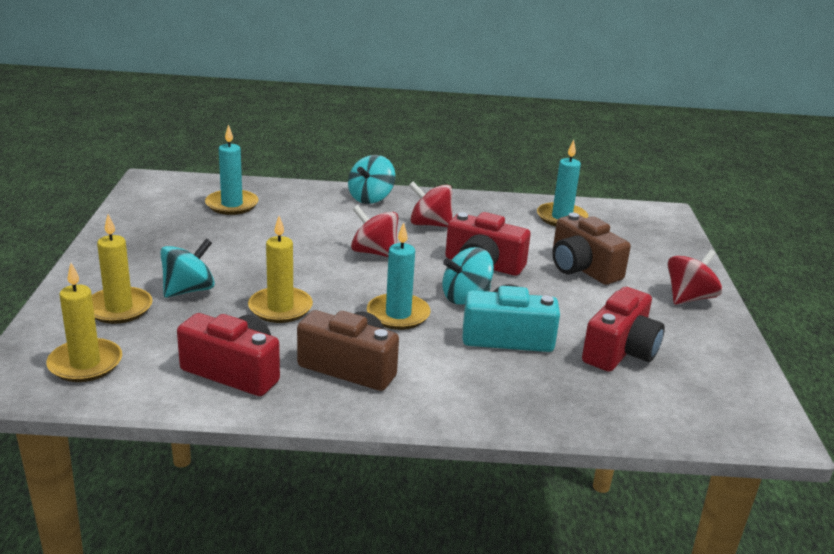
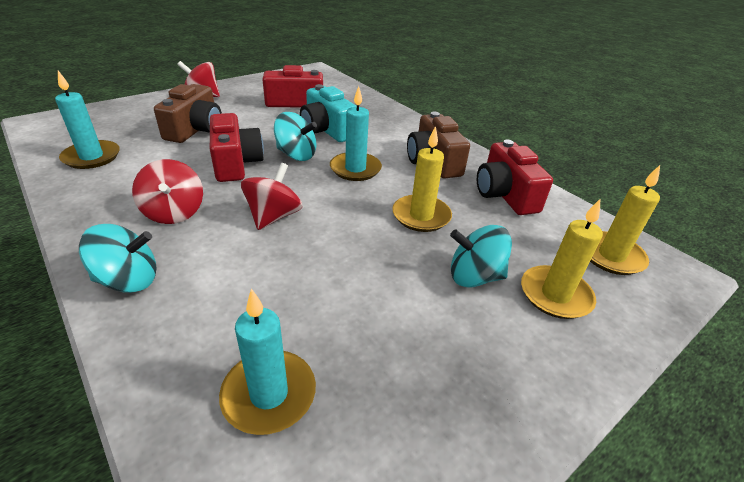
camera: 130 degrees left, 10 degrees up
red spinning top [351,205,398,257] -> red spinning top turned 150 degrees counterclockwise [241,163,302,230]

